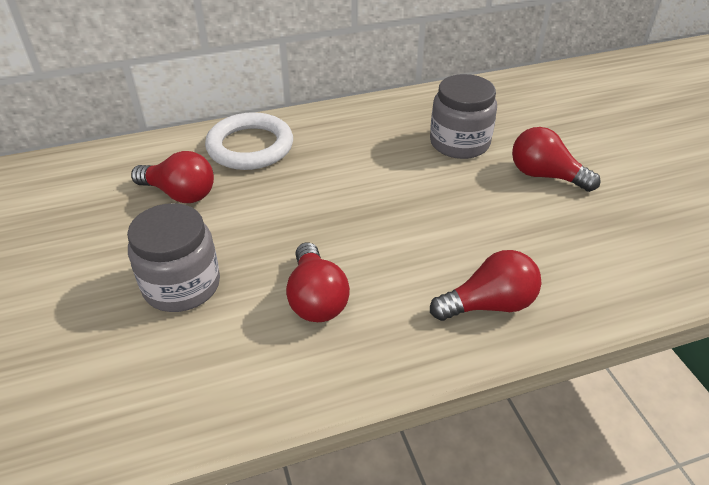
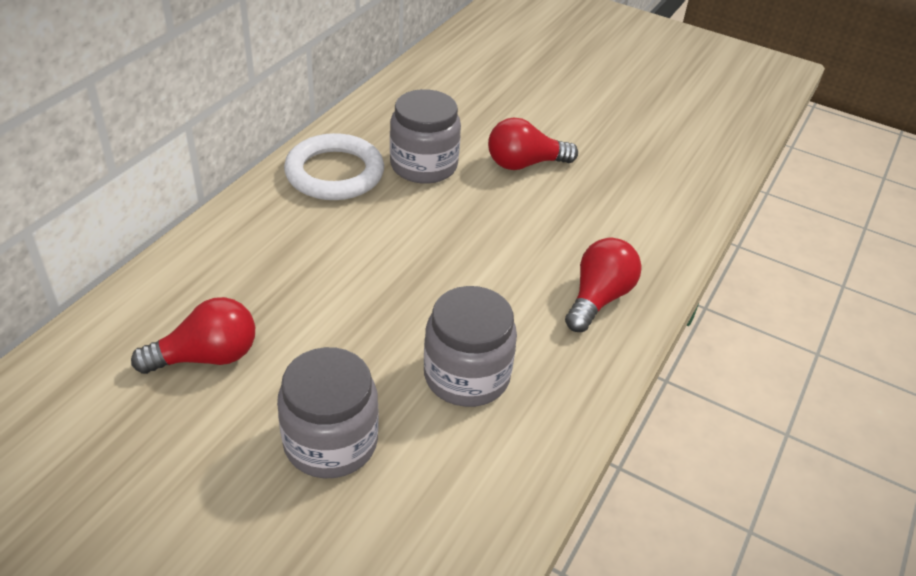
camera: 45 degrees left, 0 degrees up
white ring [205,112,293,170] -> white ring moved to [284,133,384,200]
red light bulb [286,242,350,322] -> grey jar [424,286,517,407]

